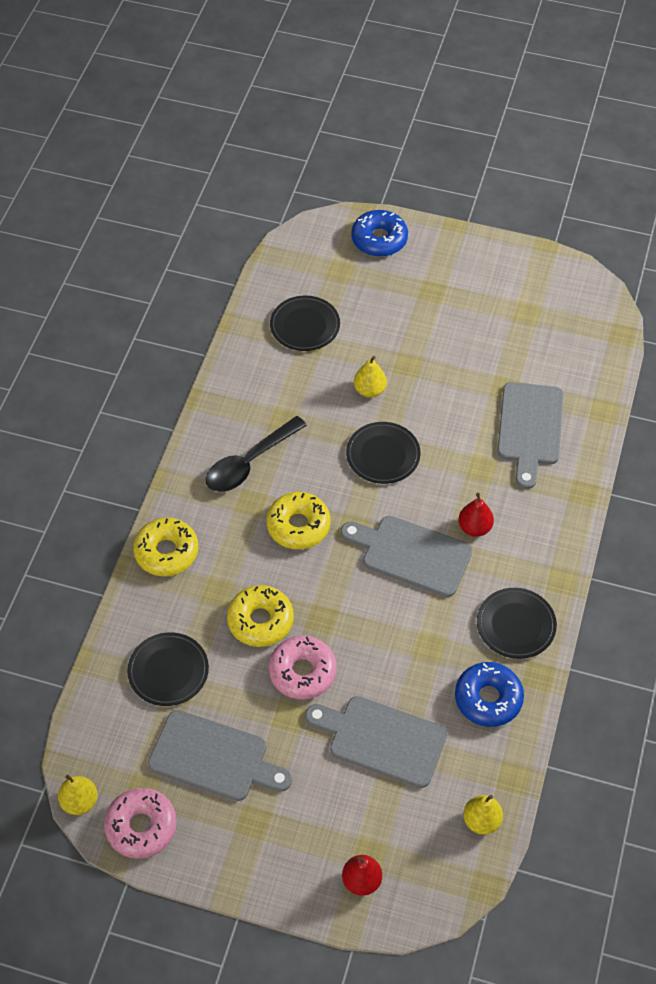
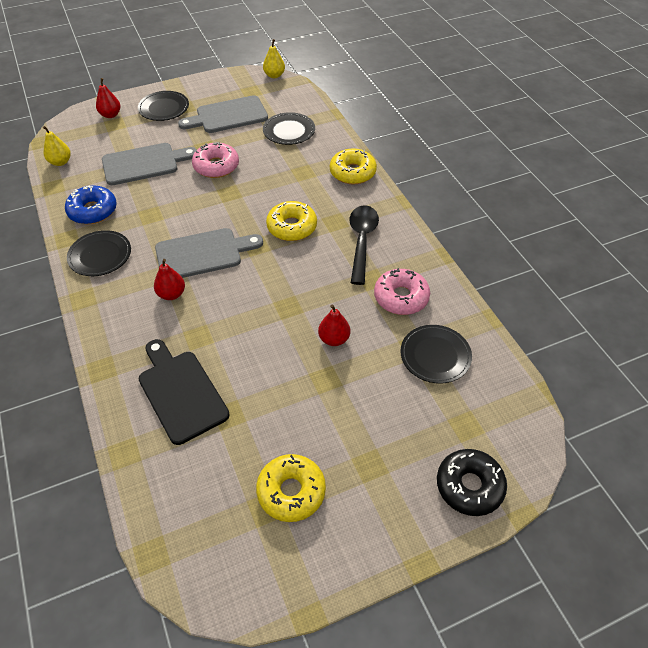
camera: 140 degrees right, 5 degrees down
pink donut [104,788,177,859] -> pink donut moved to [374,268,430,315]
yellow donut [227,585,294,647] -> yellow donut moved to [256,454,326,522]
black plate [346,422,421,484] -> black plate moved to [138,91,189,121]
blue donut [351,210,408,257] -> black donut [437,449,507,516]
yellow pear [354,356,387,398] -> red pear [318,305,350,346]
grey cutting board [497,382,564,489] -> black cutting board [139,339,230,445]

